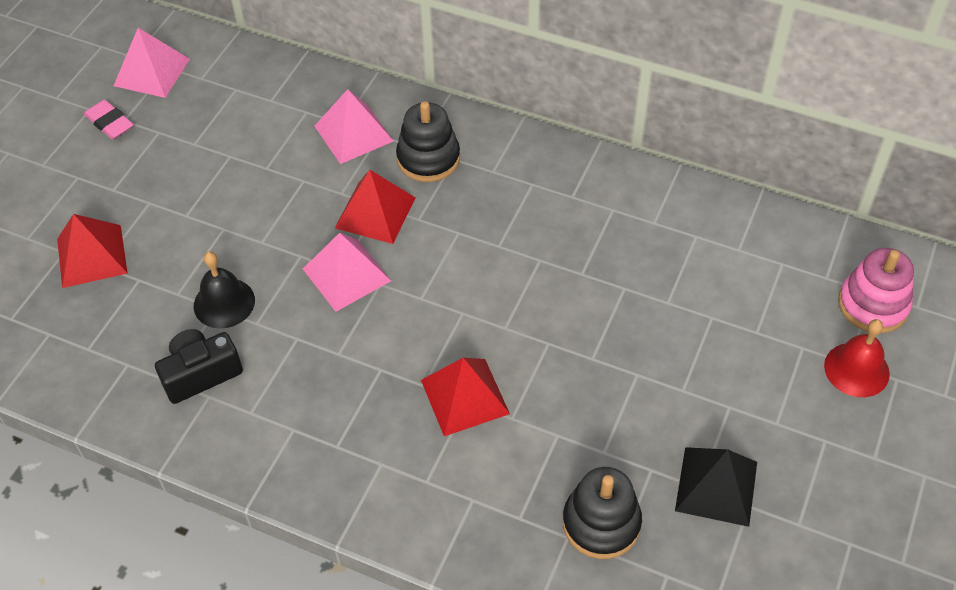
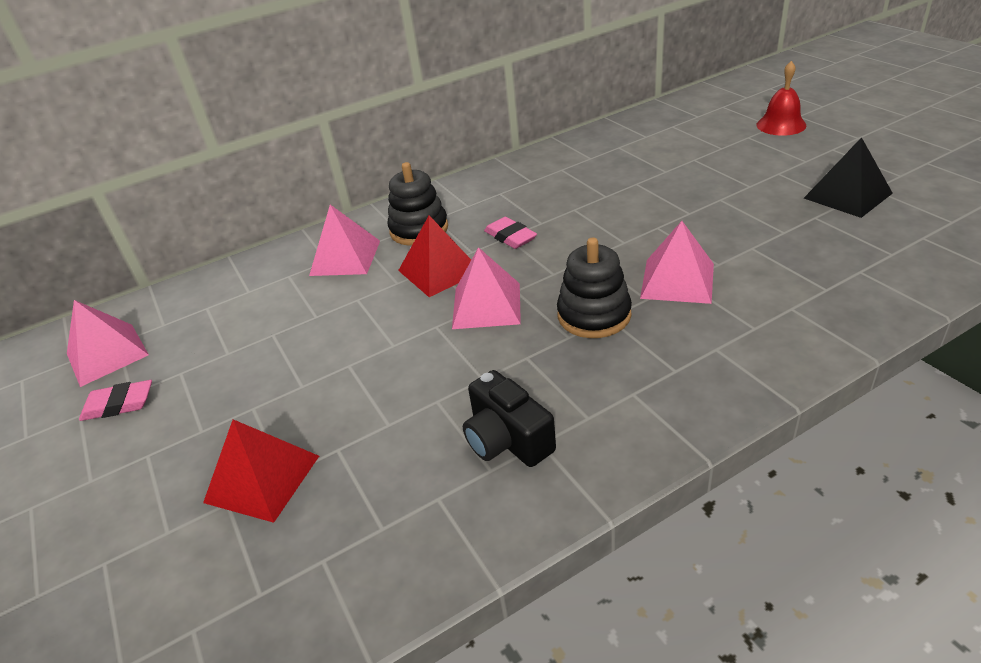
camera: 50 degrees left, 15 degrees down
black camera [155,329,243,404] -> black camera turned 45 degrees counterclockwise [463,370,556,467]
black bell [194,252,255,329] -> none
red pyramid [421,358,510,436] -> pink pyramid [640,221,714,304]
black stacking toy [563,467,642,559] -> black stacking toy moved to [557,237,632,338]
pink stacking toy [838,248,914,333] -> none
none -> pink eraser [484,217,537,249]

